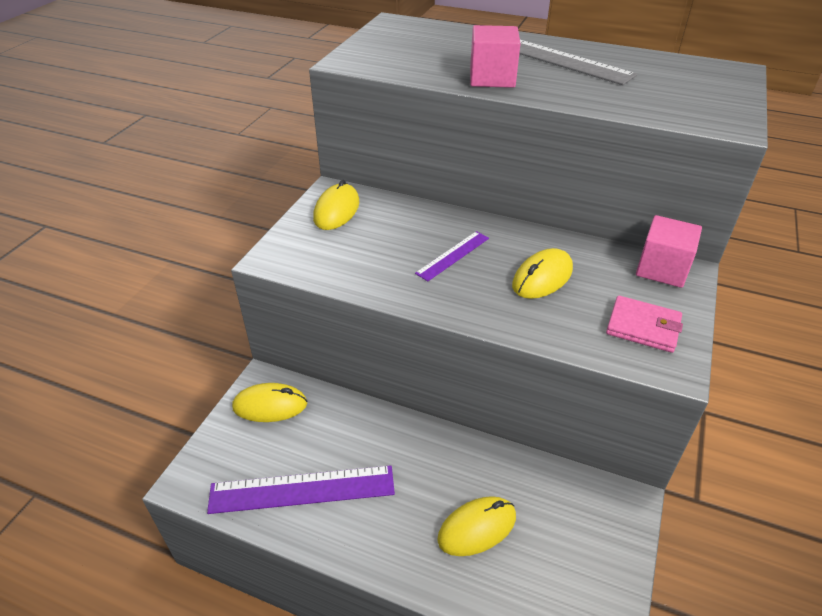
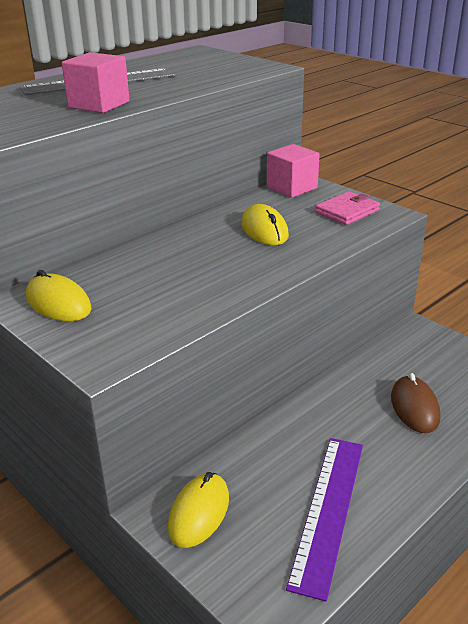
camera: 65 degrees left, 10 degrees down
purple ruler [415,231,489,281] -> none
yellow mouse [437,496,516,556] -> brown mouse [391,373,440,433]

